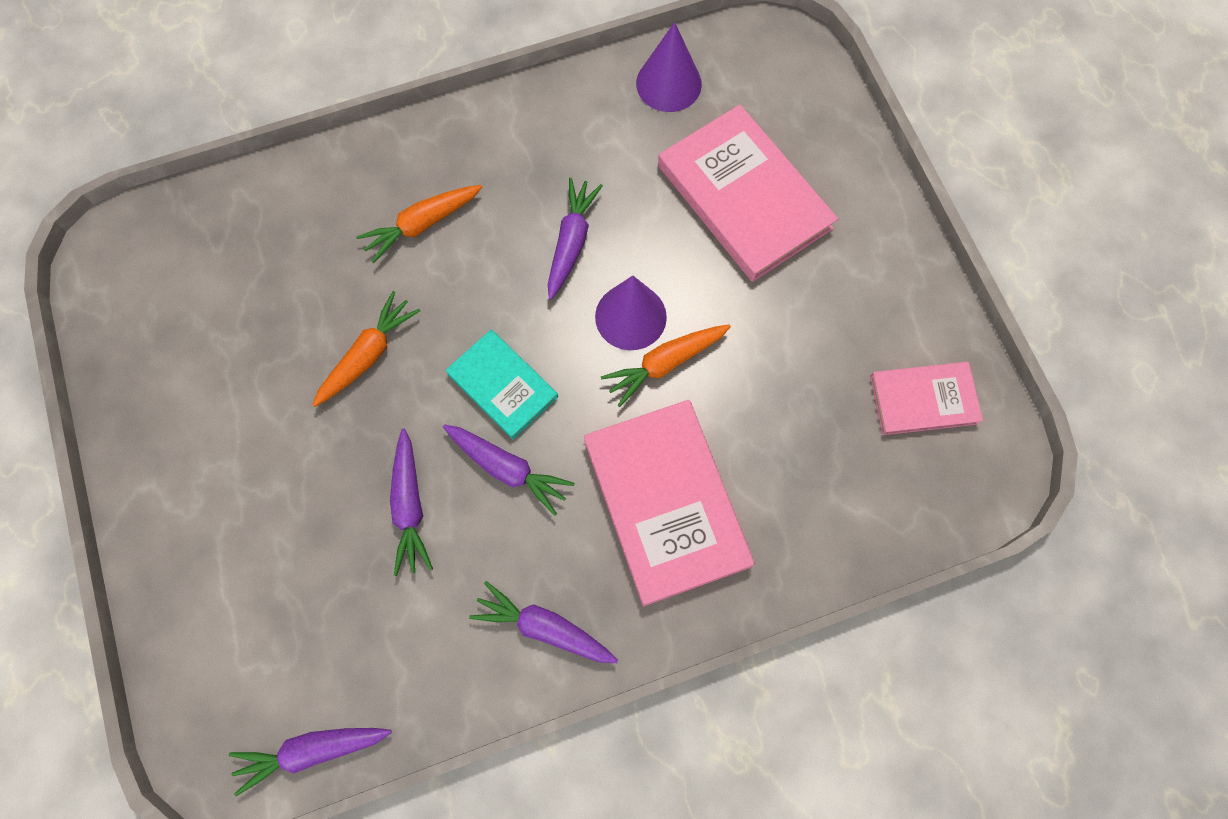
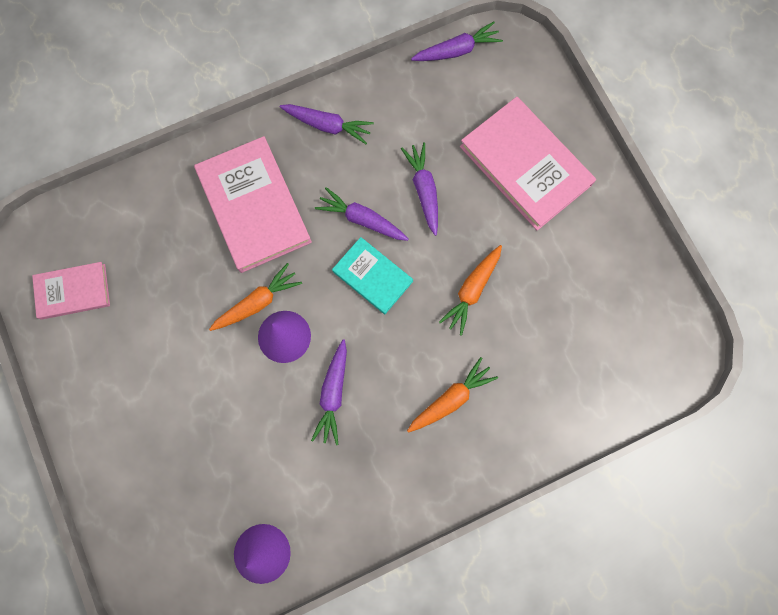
camera: 175 degrees right, 5 degrees up
pink book [658,105,838,282] -> pink book moved to [460,97,596,231]

